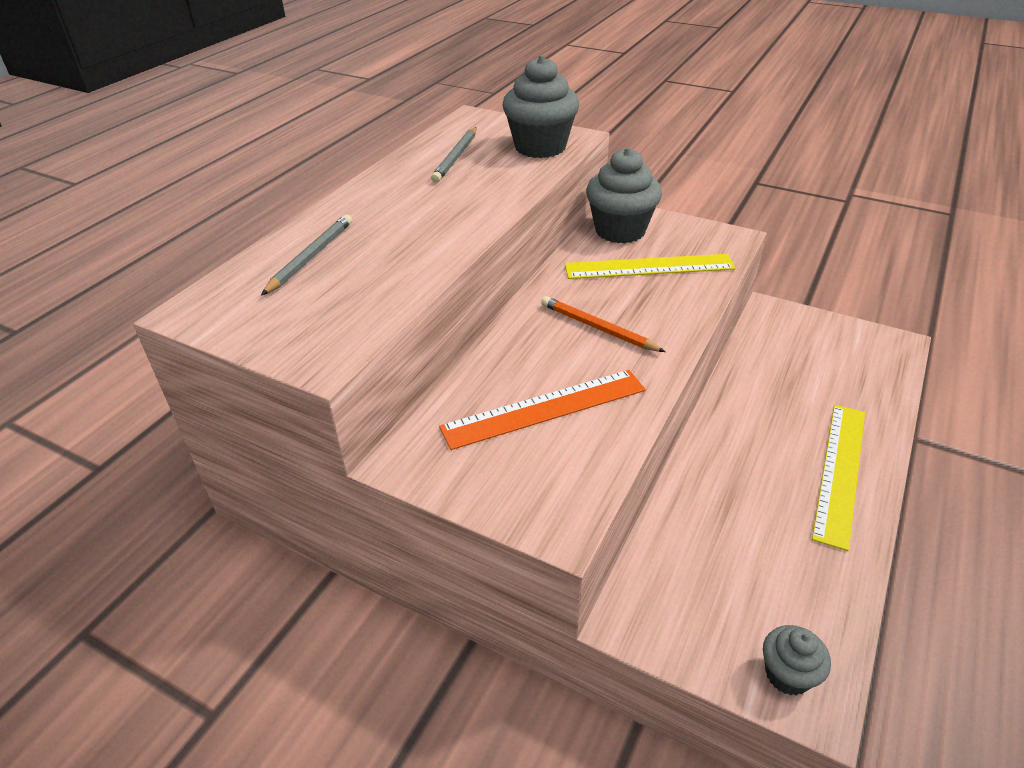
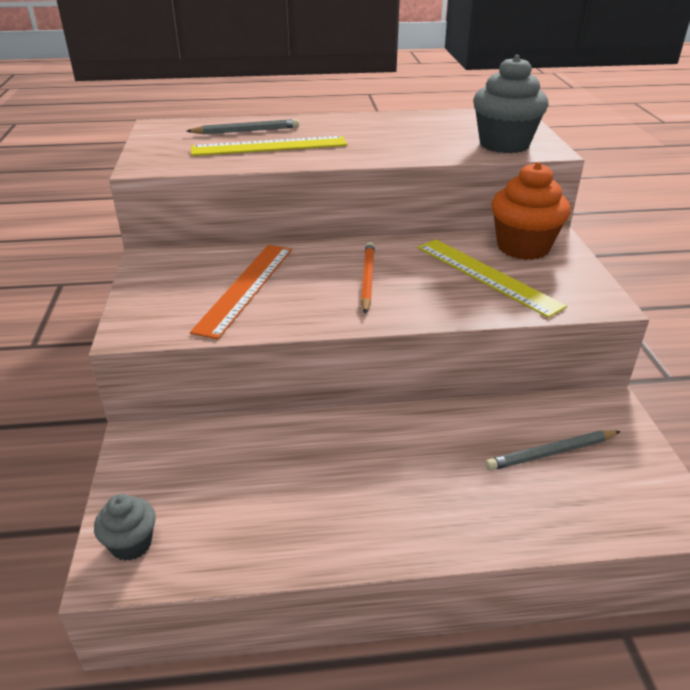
camera: 55 degrees right, 5 degrees down
grey pencil [431,127,476,183] -> grey pencil moved to [485,431,621,471]
orange ruler [439,370,646,450] -> orange ruler turned 75 degrees clockwise [190,245,292,339]
grey cupcake [586,148,662,244] -> orange cupcake [491,162,571,260]
yellow ruler [812,405,865,551] -> yellow ruler moved to [191,136,347,156]

